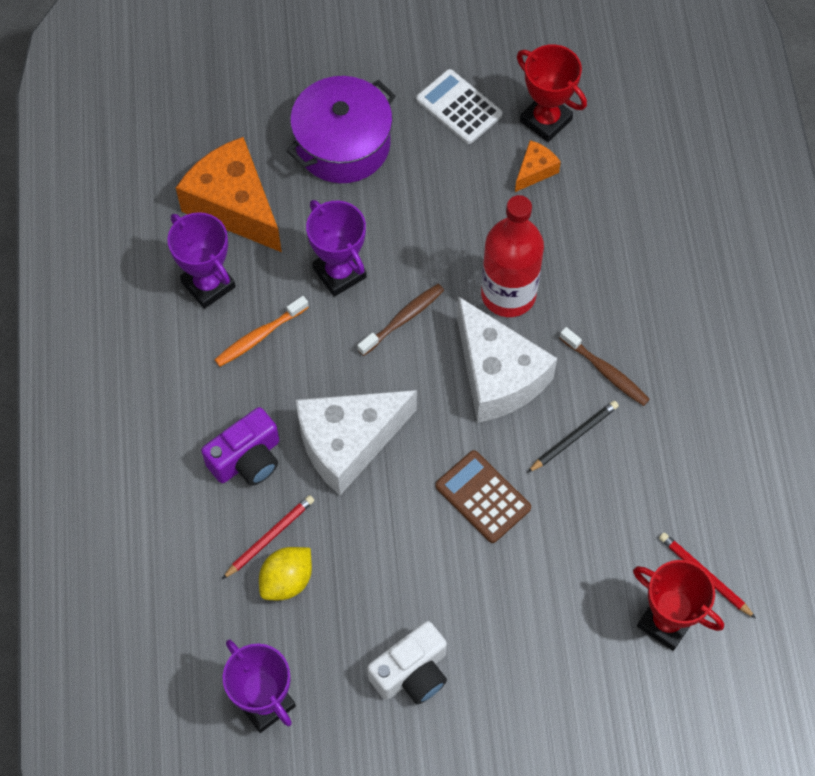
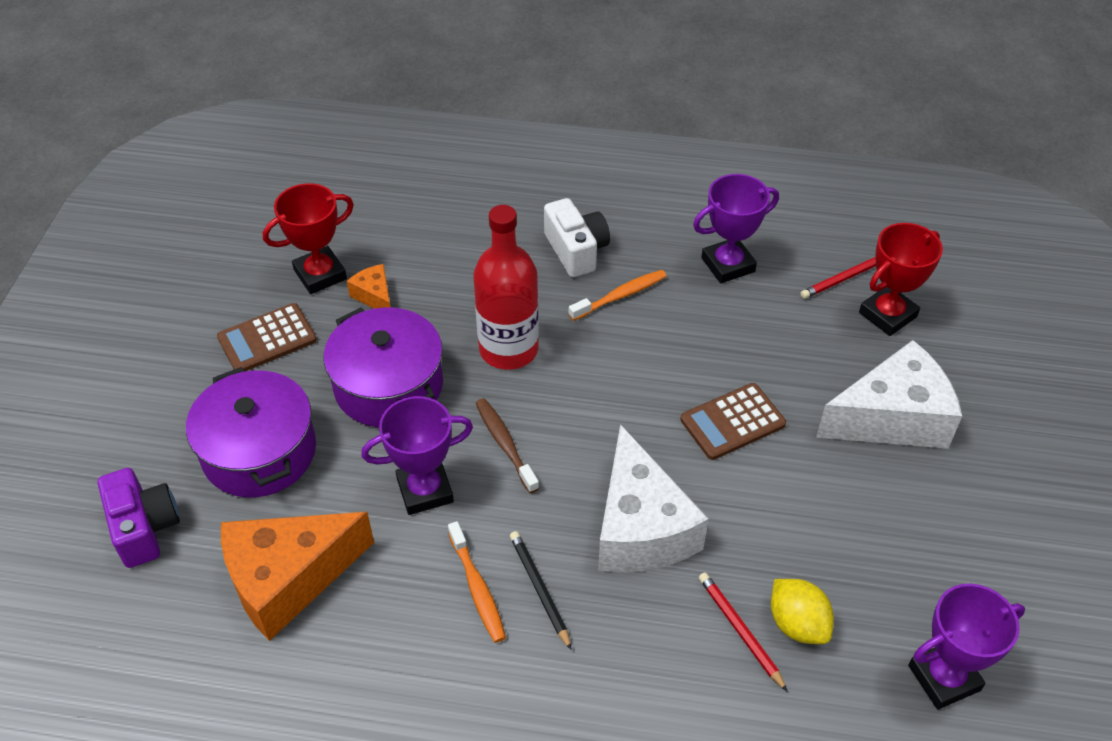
camera: 75 degrees left, 15 degrees down
purple trophy [167,212,236,309] -> purple trophy moved to [693,174,779,283]
purple camera [201,407,279,486] -> purple camera moved to [98,468,180,568]
white camera [367,621,447,704] -> white camera moved to [544,198,610,277]
white calculator [416,69,503,144] -> brown calculator [217,303,317,372]
white cheese [457,296,557,423] -> white cheese moved to [816,340,962,449]
black pencil [527,400,619,473] -> black pencil moved to [510,531,572,650]
brown toothbrush [560,327,650,406] -> orange toothbrush [569,270,667,321]
none -> purple pot [324,307,443,427]

